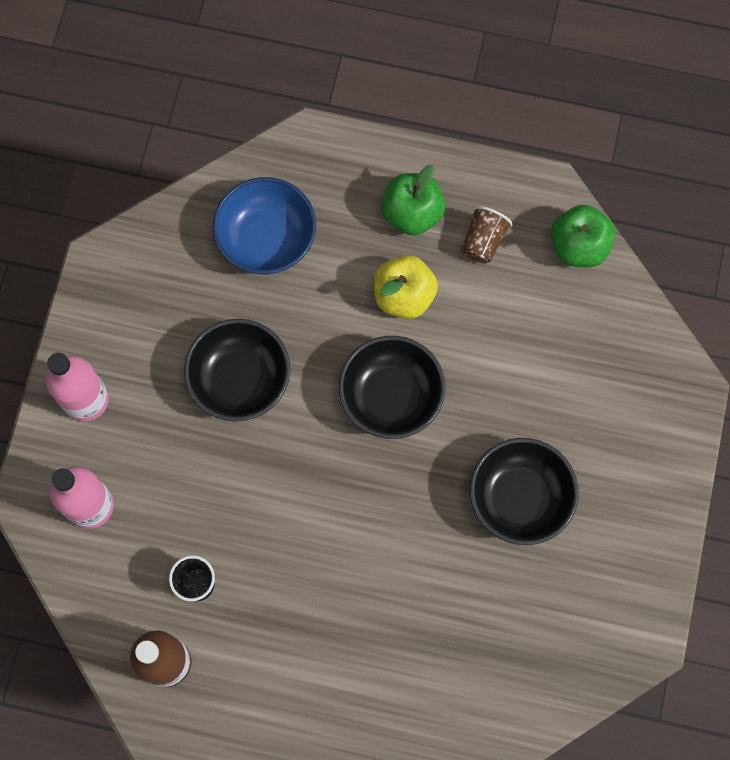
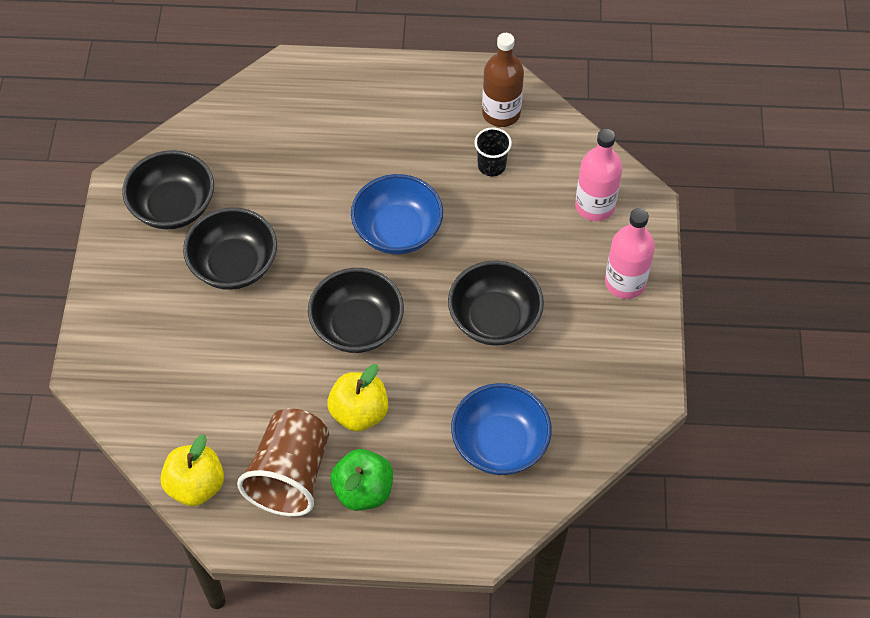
camera: 170 degrees right, 15 degrees down
brown cup [461,206,512,263] -> brown cup [237,408,329,517], size x1.89
green apple [551,205,615,267] -> yellow apple [161,434,224,506]
none -> black bowl [122,150,214,229]
none -> blue bowl [351,174,443,254]

